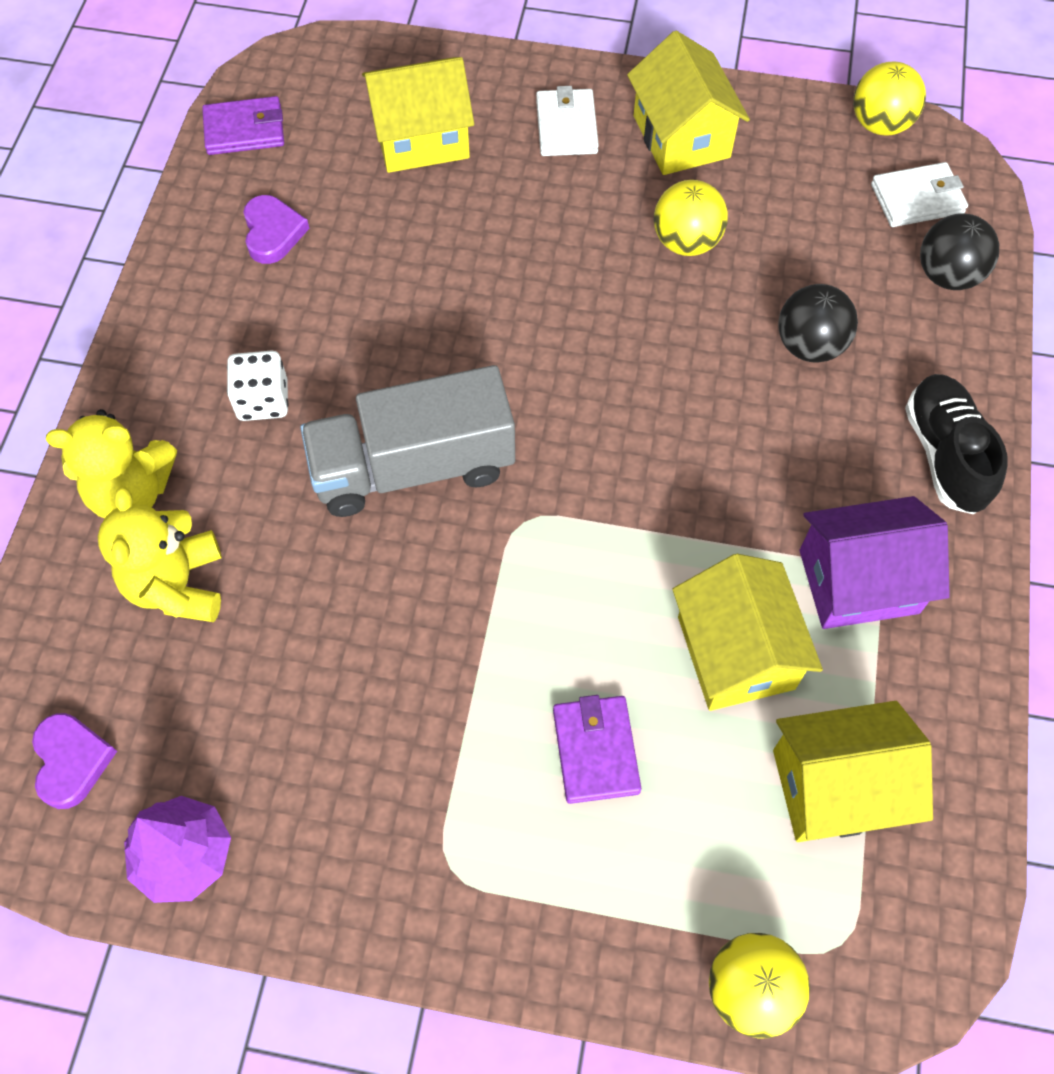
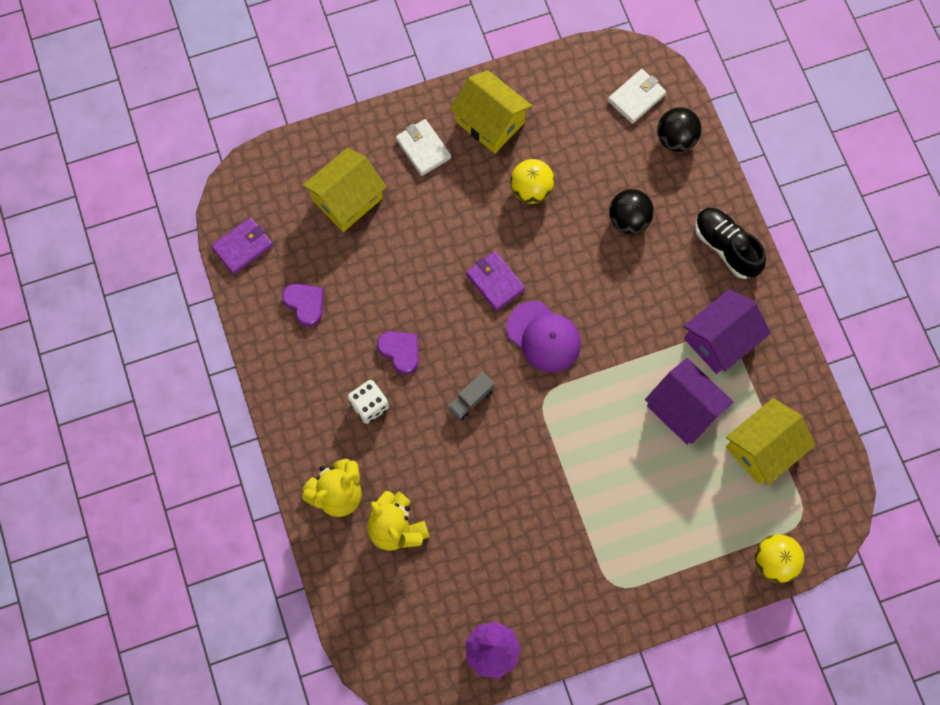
camera: 30 degrees left, 10 degrees up
purple heart [32,713,117,809] -> purple heart moved to [377,331,418,374]
grey truck [300,365,515,517] -> grey truck [448,372,495,420], size x0.42
purple wallet [553,695,641,804] -> purple wallet moved to [466,251,525,311]
yellow house [672,554,823,711] -> purple house [645,358,734,445]
yellow ball [853,61,926,136] -> none
none -> purple cap [506,301,581,372]

